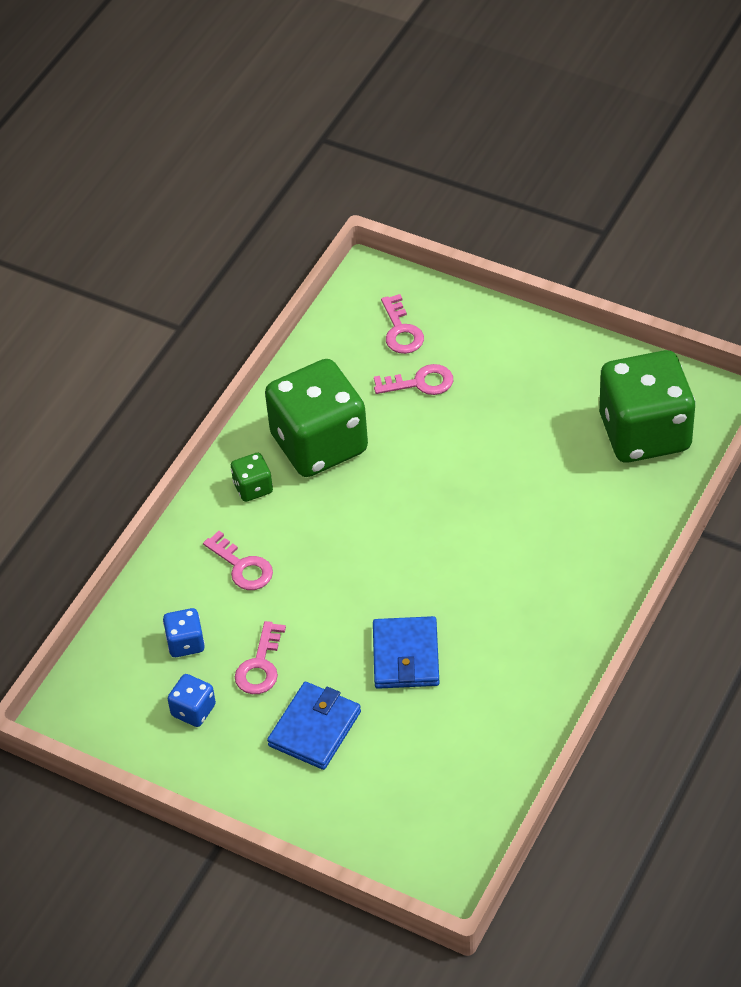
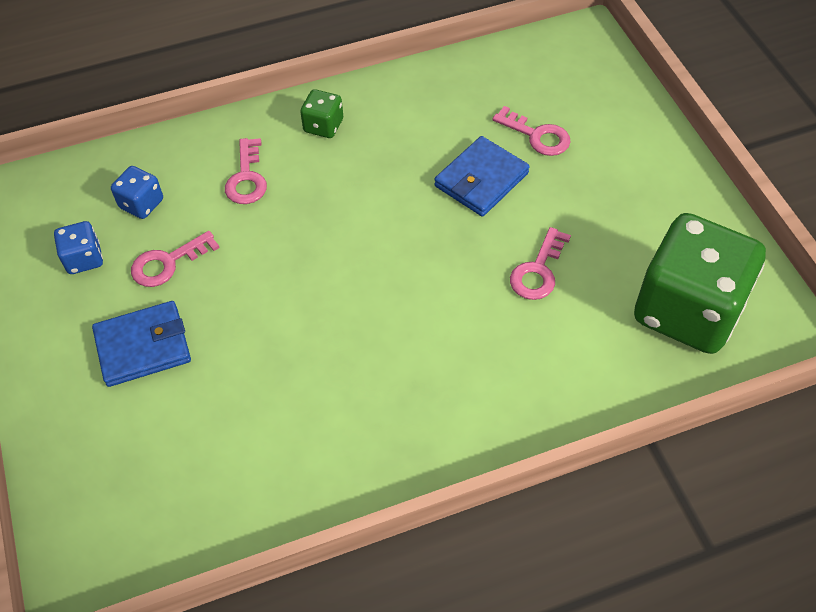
camera: 40 degrees right, 5 degrees up
green dice [265,359,368,477] -> none
blue wallet [373,616,439,689] -> blue wallet moved to [434,136,530,217]
pink key [381,294,424,354] -> pink key moved to [510,227,571,300]

